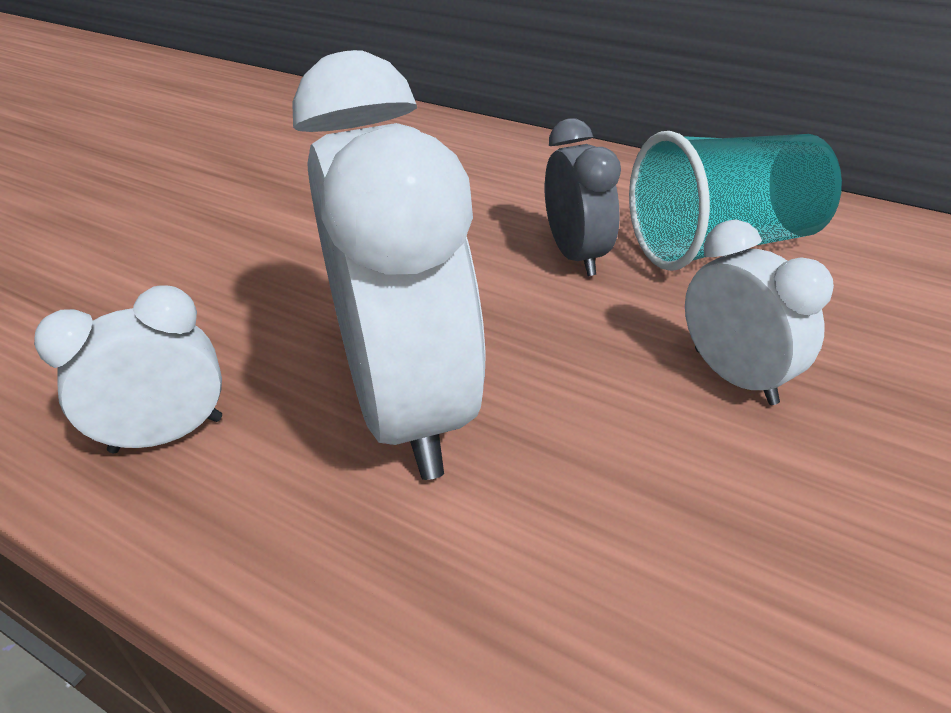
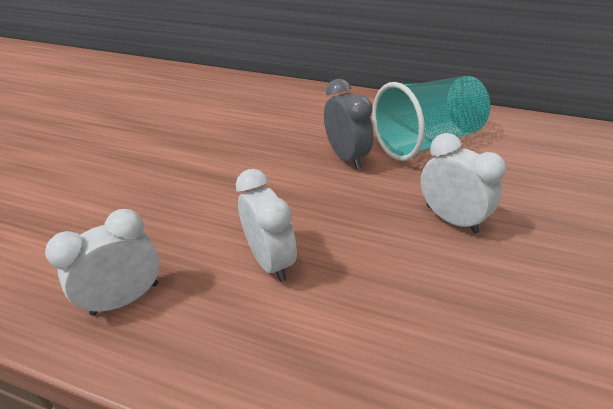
camera: 10 degrees left, 0 degrees up
white clock [292,50,486,480] -> white clock [236,169,297,282], size x0.50

